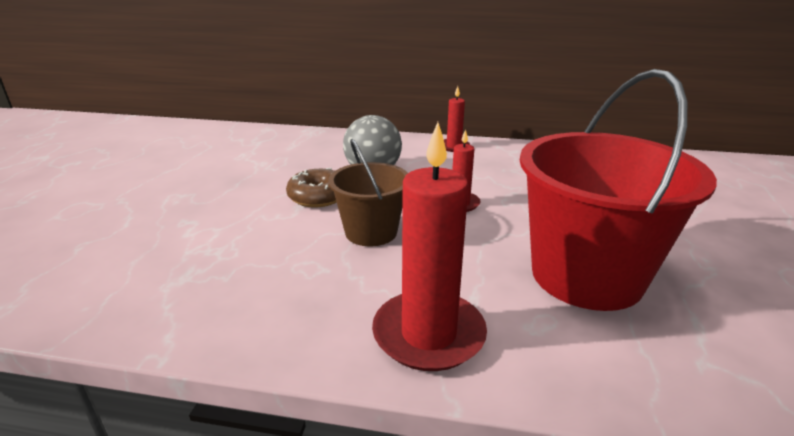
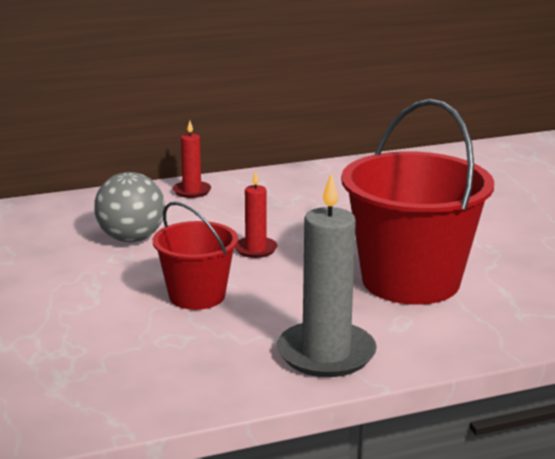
camera: 30 degrees left, 5 degrees down
brown donut [286,168,337,208] -> none
brown bucket [328,139,408,246] -> red bucket [153,201,238,310]
red candle [372,122,487,371] -> grey candle [277,173,377,377]

